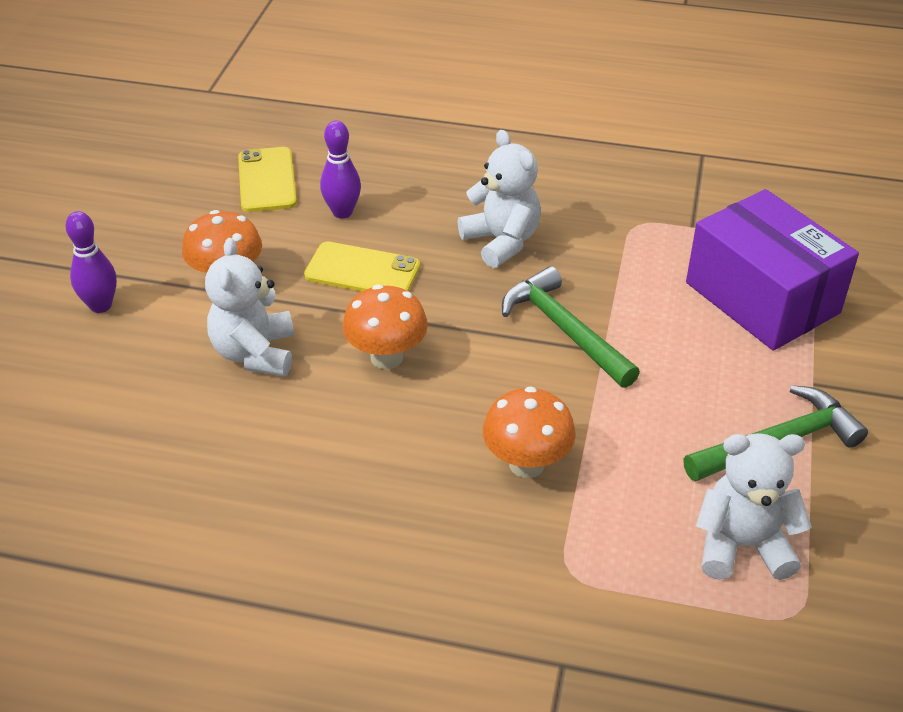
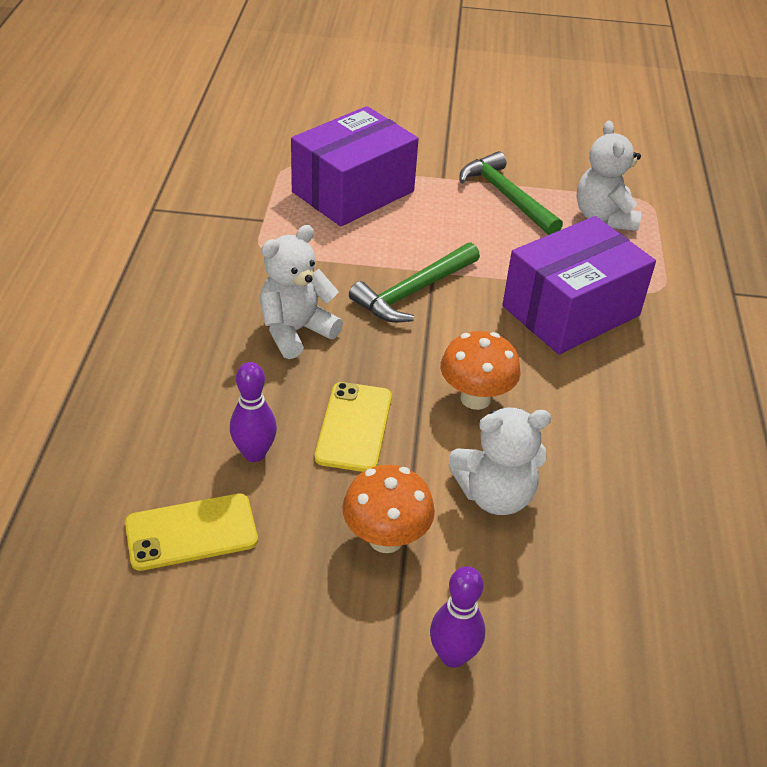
camera: 100 degrees left, 0 degrees up
orange mushroom [483,386,576,478] -> purple box [502,216,656,354]

